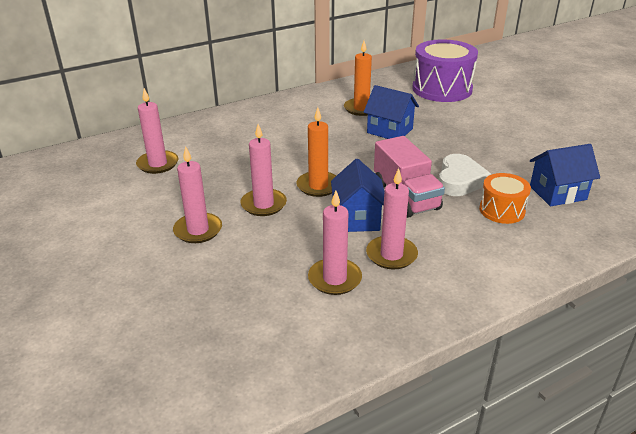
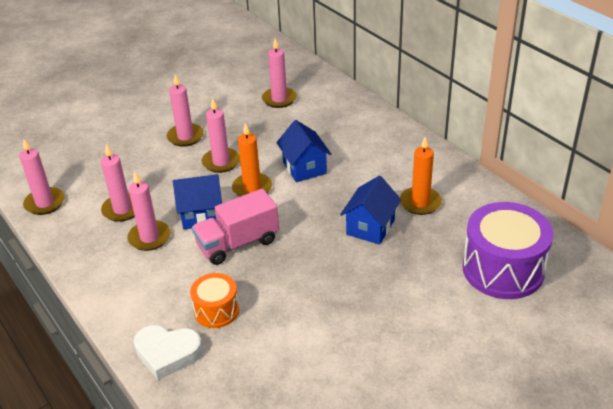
camera: 85 degrees right, 5 degrees up
white heart [439,154,491,196] -> white heart moved to [134,325,203,380]
blue house [530,144,600,206] -> blue house moved to [276,120,331,182]
none -> pink candle [19,138,65,215]

